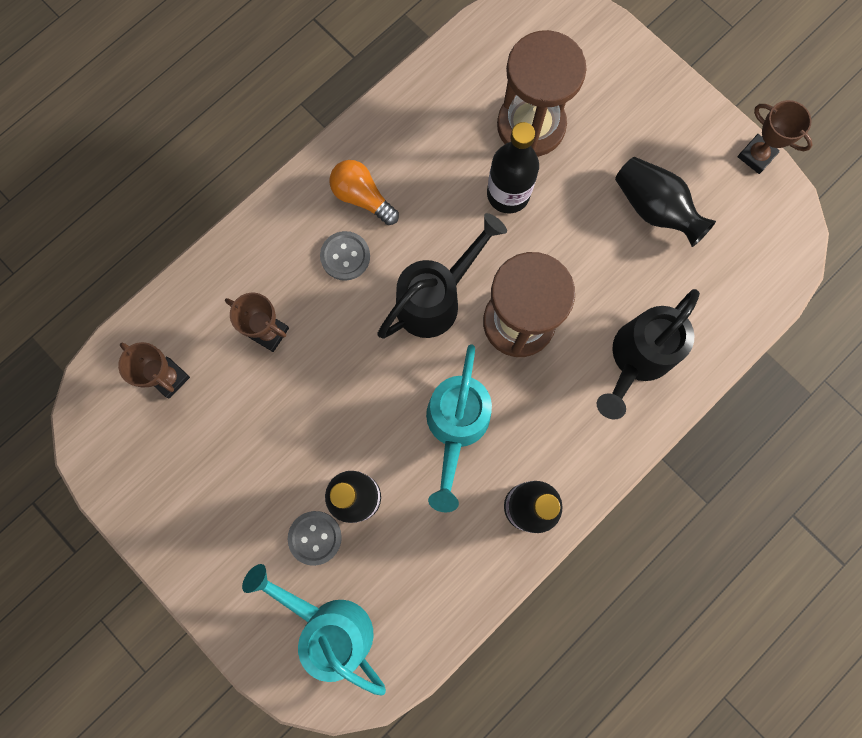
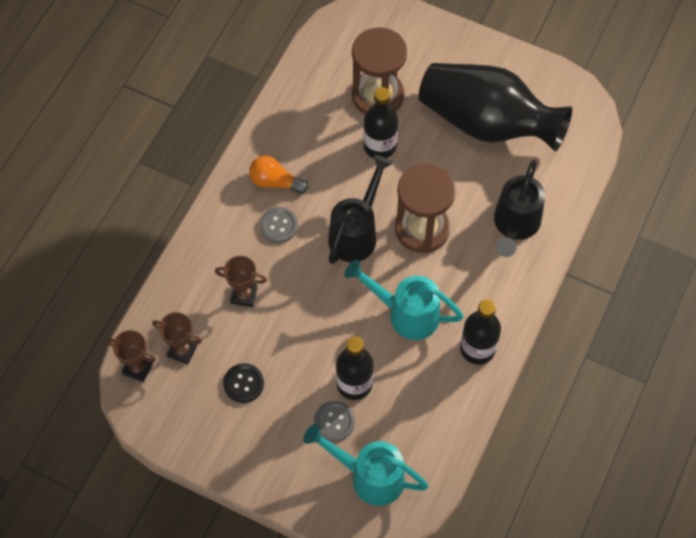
camera: 20 degrees left, 15 degrees down
turquoise watering can [426,344,492,512] -> turquoise watering can turned 120 degrees clockwise [344,260,464,340]
black vase [615,157,716,247] -> black vase [419,63,572,151], size x1.90
brown trophy [737,100,812,174] -> brown trophy moved to [106,330,156,382]
none -> black button [223,363,264,403]

